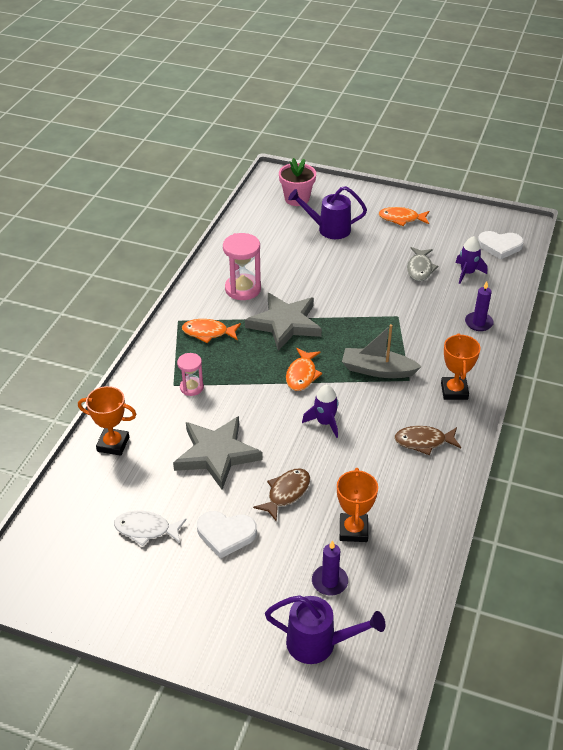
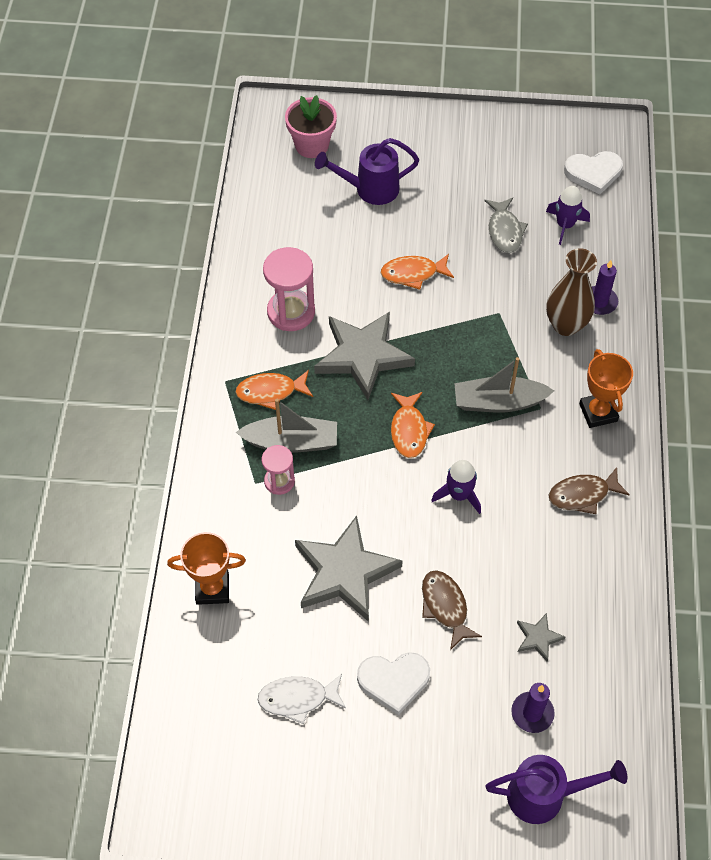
camera: 15 degrees left, 15 degrees up
brown fish [253,468,310,522] -> brown fish turned 45 degrees counterclockwise [422,570,482,650]
orange trophy [337,468,378,542] -> grey star [517,613,565,662]
orange fish [379,207,429,226] -> orange fish moved to [381,254,454,290]
none -> grey boat [236,399,337,453]
none -> brown vase [546,248,597,336]

